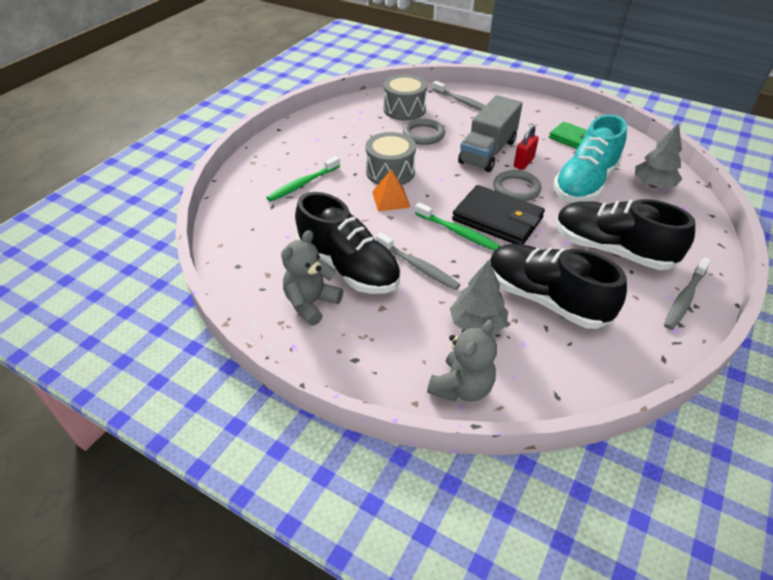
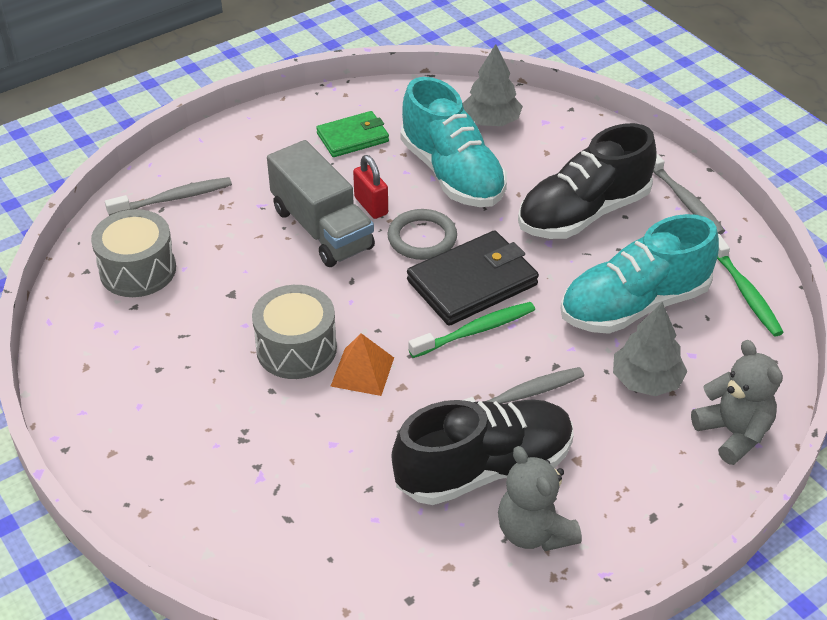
camera: 65 degrees left, 0 degrees up
green toothbrush [266,156,340,202] -> green toothbrush moved to [717,234,784,336]
grey ring [403,119,445,145] -> none
black shoe [490,244,627,329] -> turquoise shoe [560,214,719,334]

